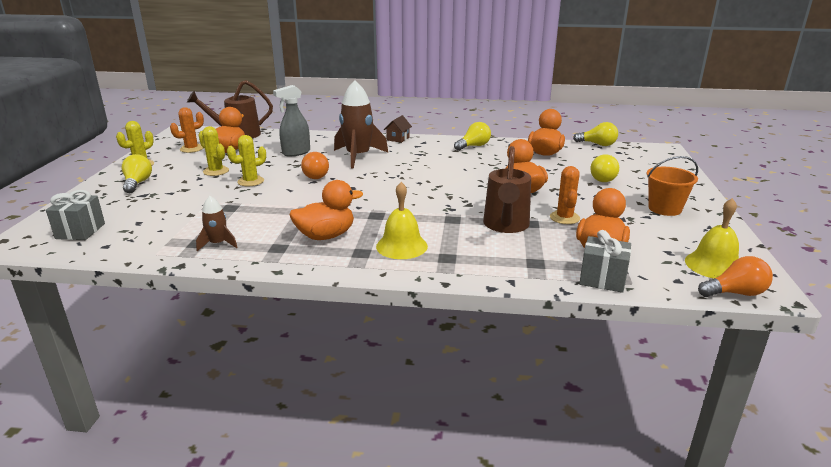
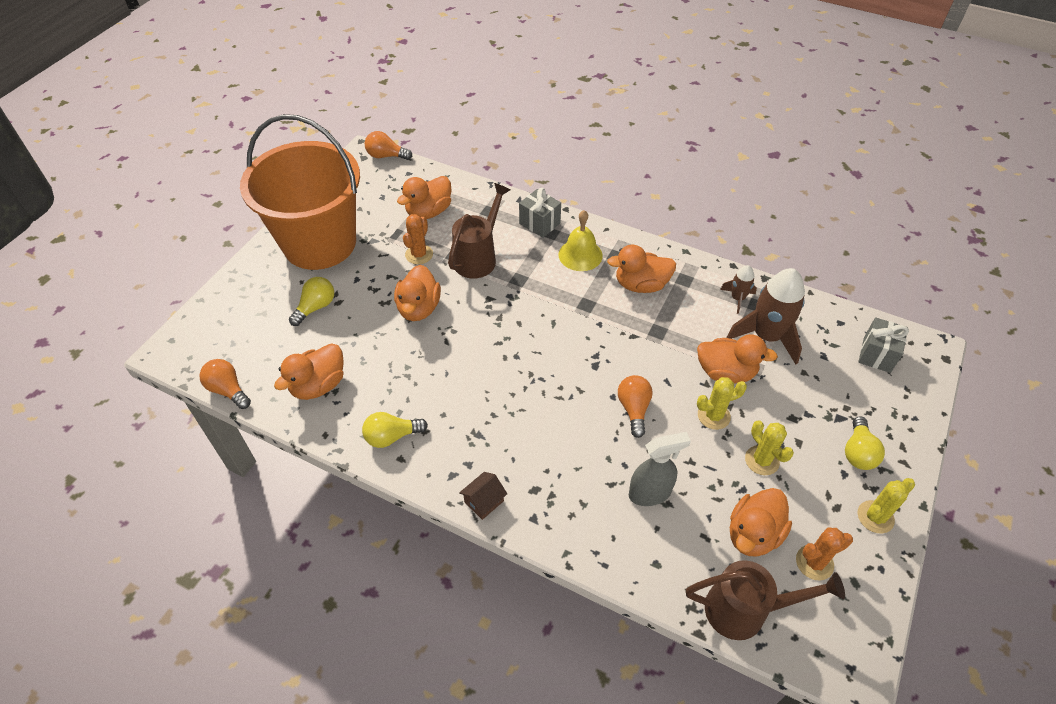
camera: 160 degrees left, 25 degrees up
brown rocket [334,80,388,169] -> brown rocket moved to [726,268,805,364]
yellow light bulb [573,122,618,146] -> orange light bulb [200,359,251,409]
grey gift [579,230,631,293] -> grey gift moved to [519,188,561,238]
orange bucket [646,156,698,216] -> orange bucket [240,114,360,270], size x2.41
yellow bell [685,198,739,279] -> none
none -> orange duck [697,334,778,384]

